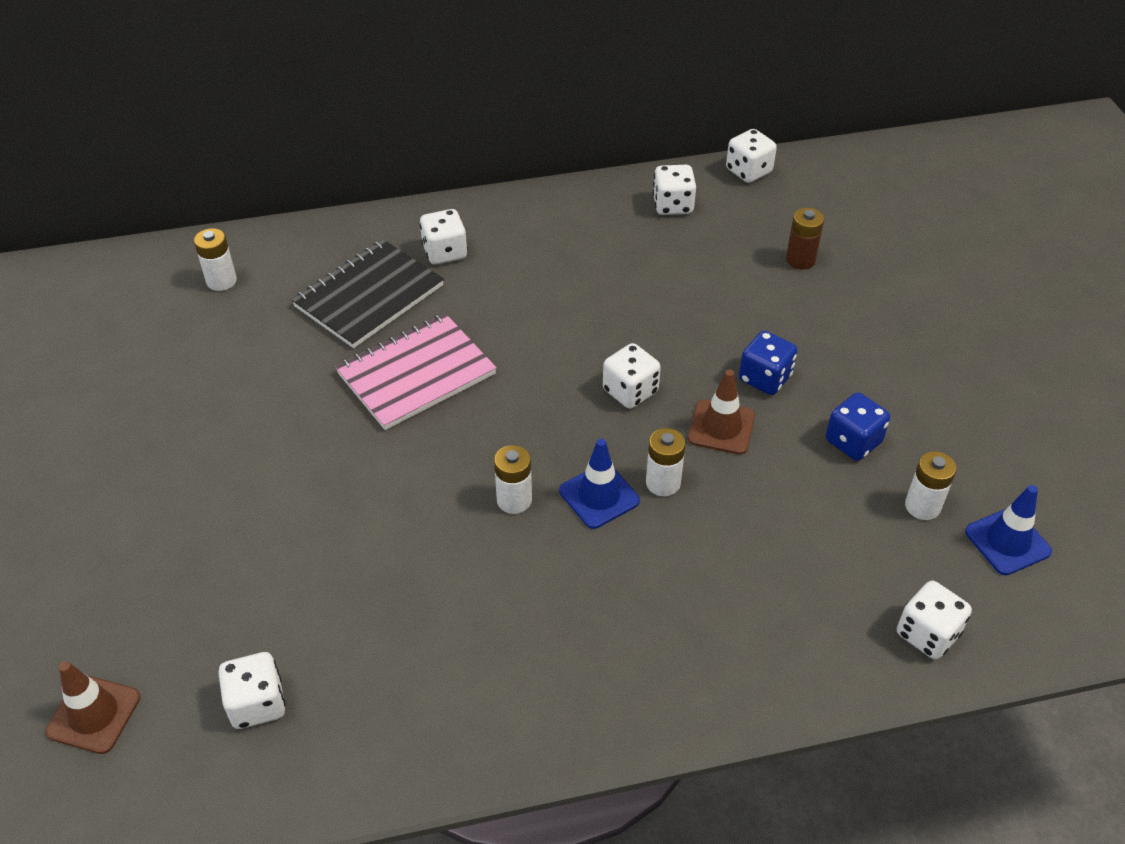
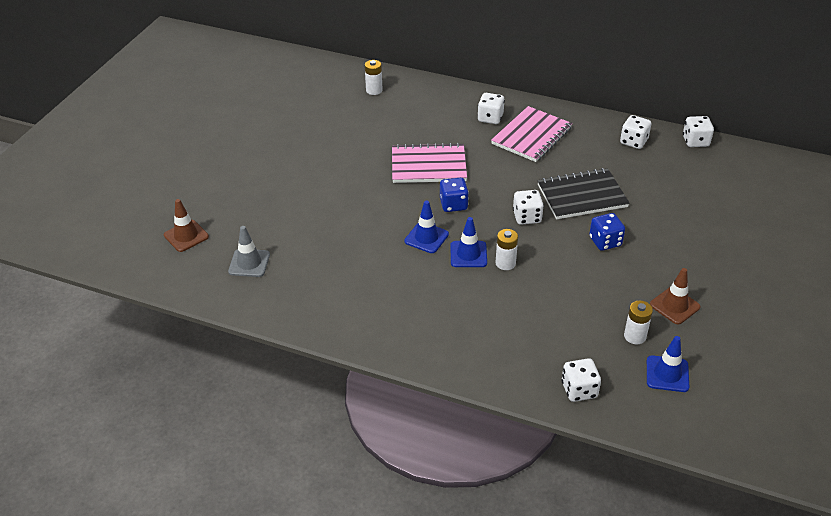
camera: 35 degrees right, 5 degrees down
white dice [218,652,286,729] -> grey traffic cone [228,226,270,277]
black notebook [292,239,444,348] -> black notebook moved to [538,168,630,219]
white battery [494,445,532,514] -> blue traffic cone [404,200,449,253]
brown traffic cone [688,370,755,455] -> brown traffic cone moved to [650,268,700,324]
brown battery [786,208,824,269] -> none
blue dice [826,392,890,461] -> blue dice moved to [440,178,469,212]
none -> pink notebook [491,106,573,162]

